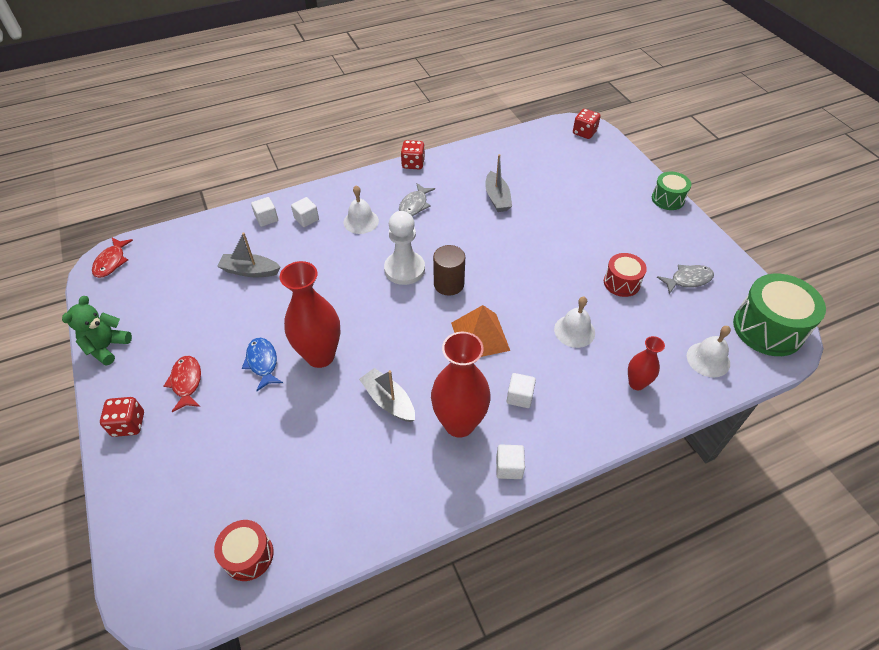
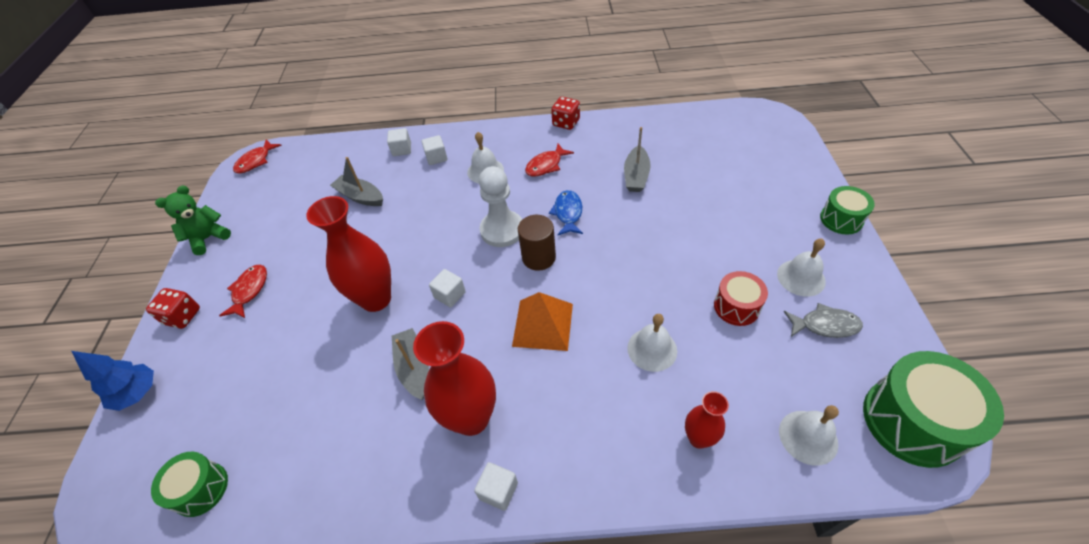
camera: 25 degrees right, 0 degrees up
red drum [214,520,274,581] -> green drum [151,452,228,517]
blue fish [242,338,283,391] -> blue fish moved to [549,190,583,235]
grey fish [399,183,435,216] -> red fish [525,144,574,176]
white cube [507,373,536,408] -> white cube moved to [429,269,466,307]
red dice [573,109,601,139] -> none
none -> blue tree [72,351,154,411]
none -> white bell [777,239,826,297]

